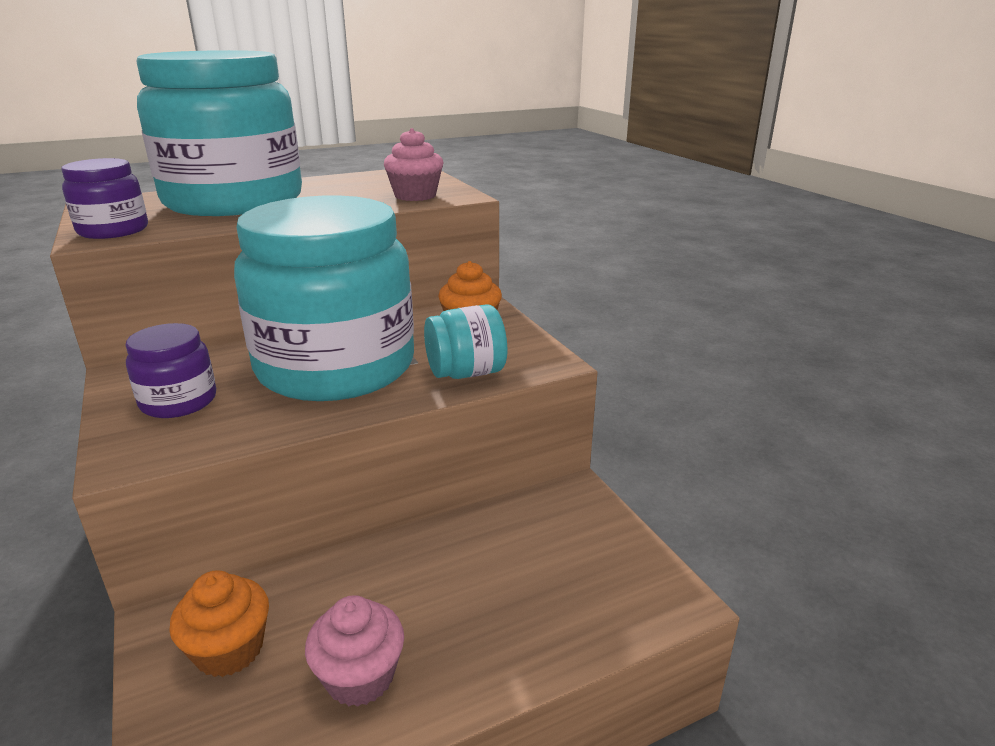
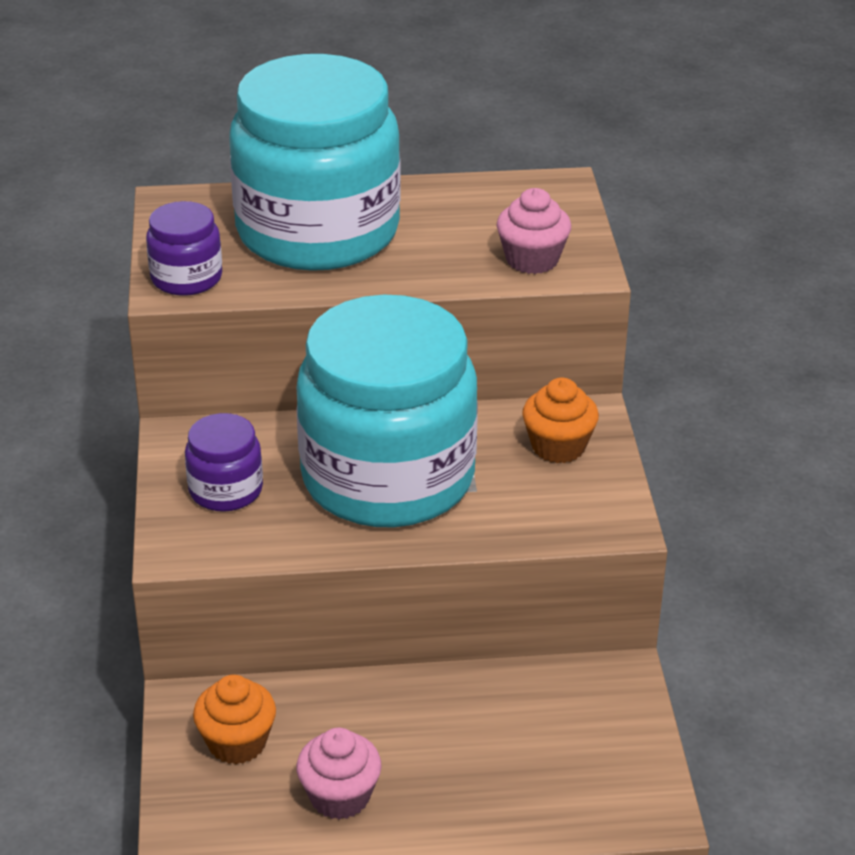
camera: 20 degrees right, 10 degrees up
turquoise jar [424,304,507,379] -> none

